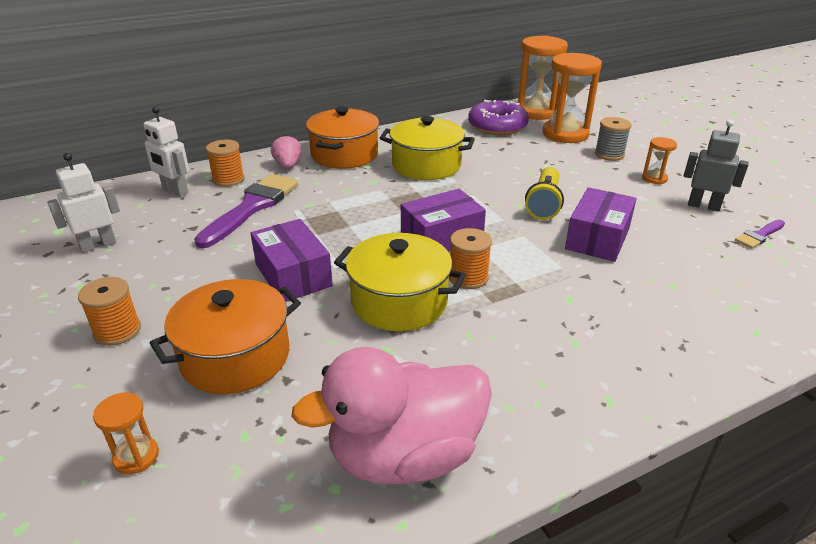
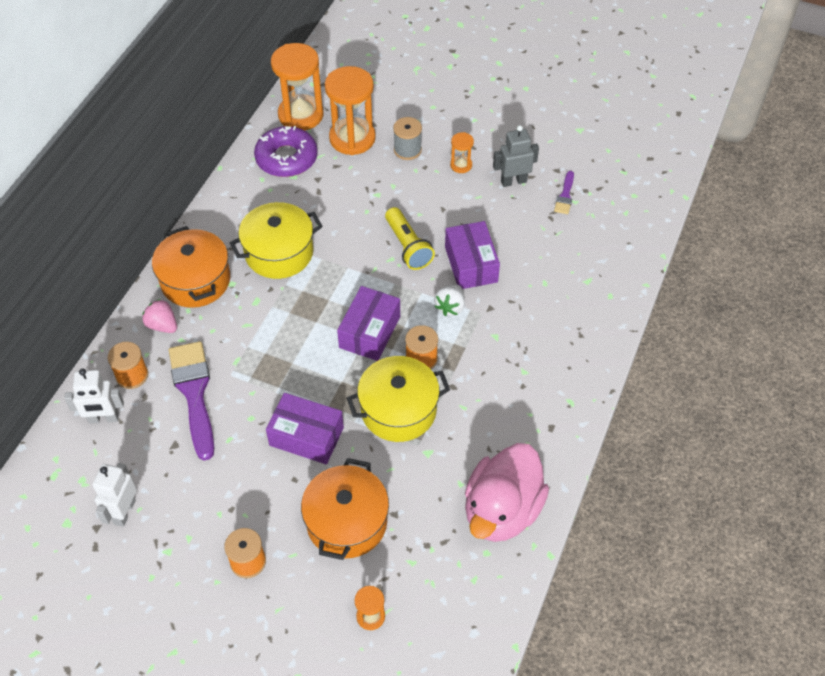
camera: 40 degrees left, 20 degrees up
none -> white strawberry [434,285,465,316]

